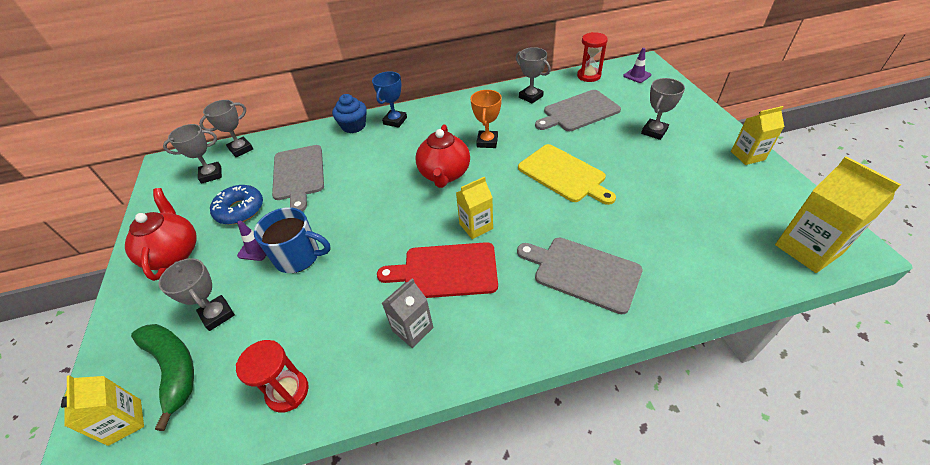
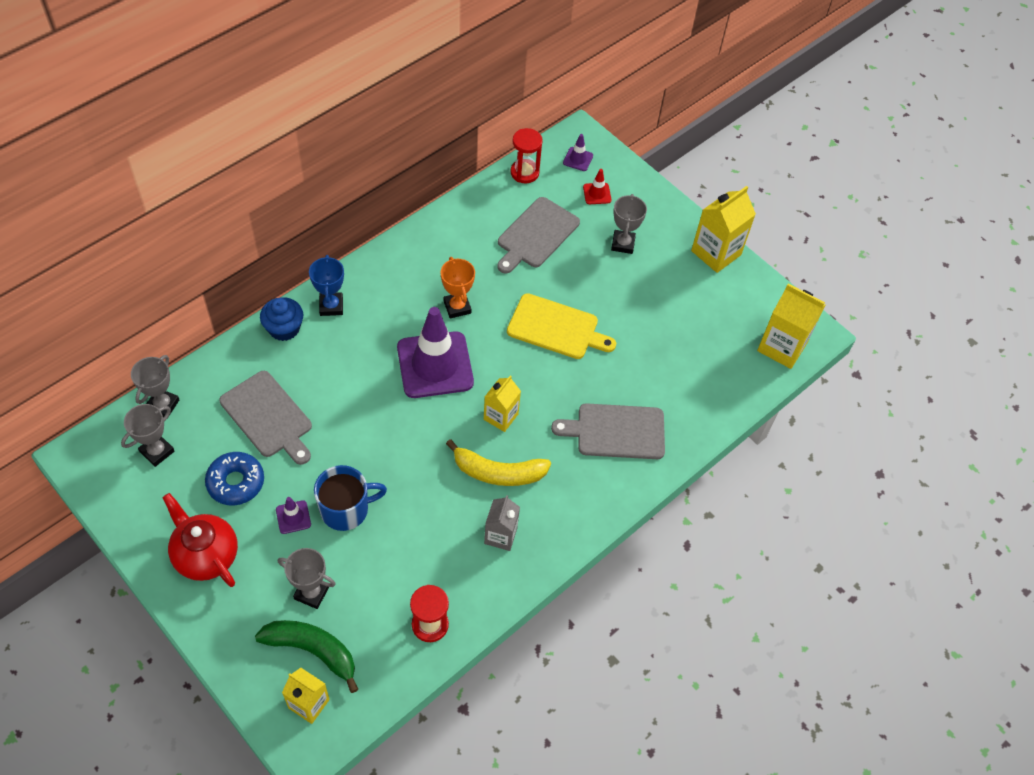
camera: 35 degrees left, 10 degrees up
red cutting board [377,242,498,298] -> yellow banana [446,439,551,486]
red teapot [416,124,470,188] -> purple traffic cone [397,307,474,398]
grey trophy [516,47,551,104] -> none
yellow carton [731,106,784,165] -> yellow carton [691,186,756,273], size x1.57
none -> red traffic cone [583,169,611,204]

